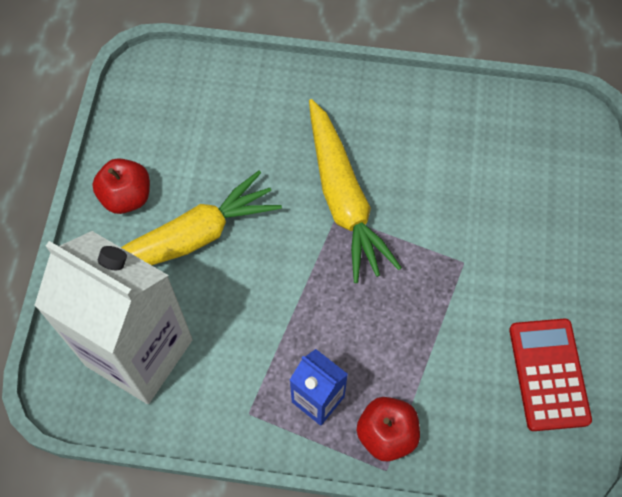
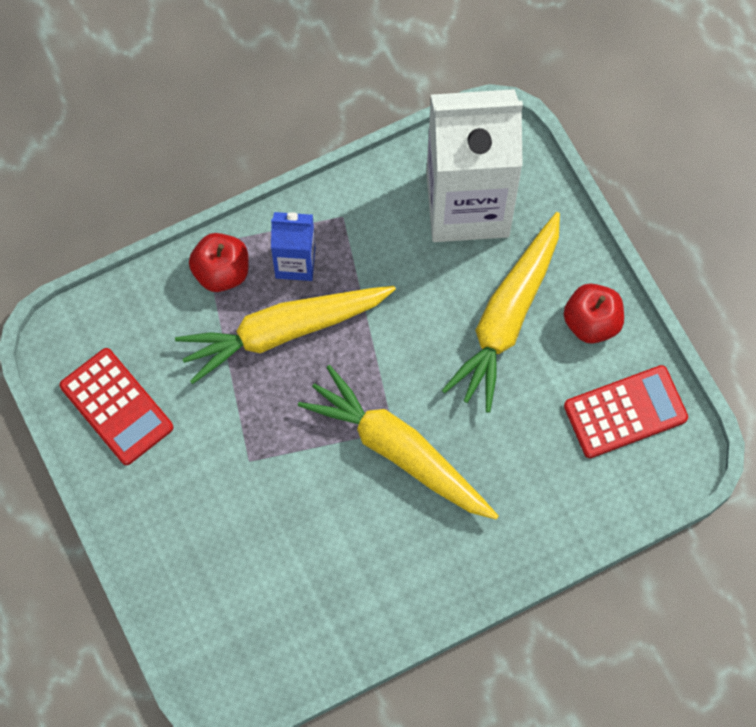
camera: 145 degrees right, 5 degrees up
none -> yellow carrot [175,286,396,384]
none -> red calculator [564,365,688,458]

